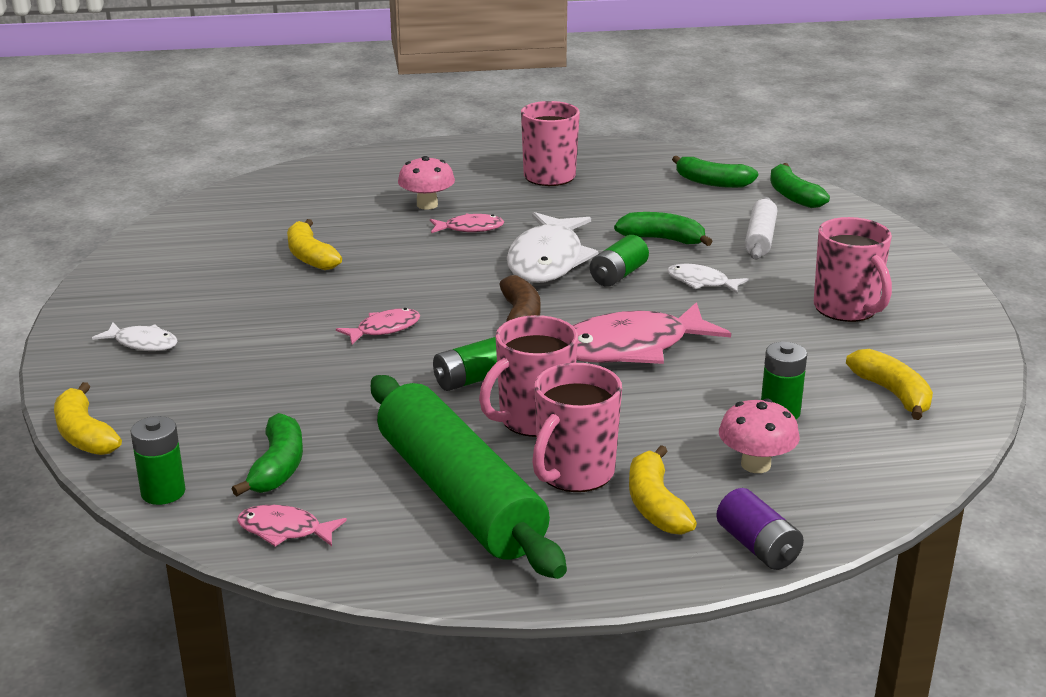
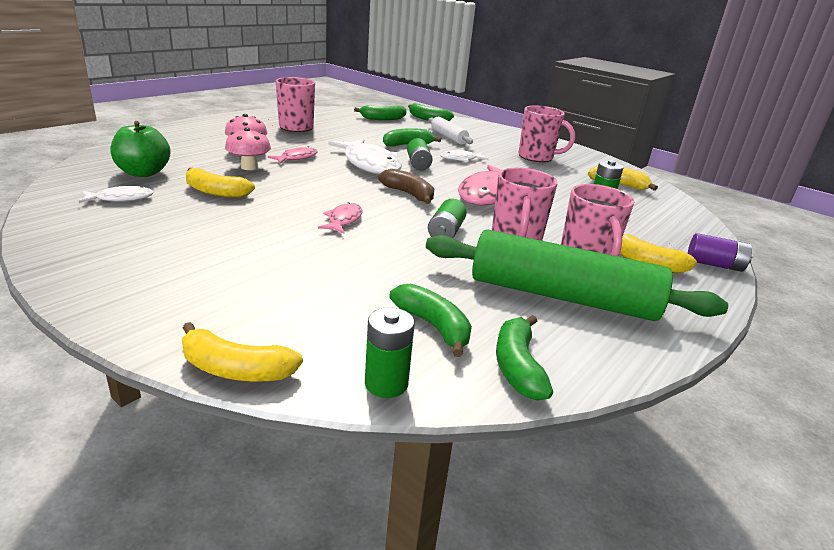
camera: 45 degrees left, 0 degrees up
white fish [92,322,178,351] -> white fish moved to [79,186,154,203]
pink fish [237,505,347,546] -> green banana [496,315,553,400]
pink mushroom [719,398,800,473] -> pink mushroom moved to [225,128,271,170]
none -> green apple [110,121,171,177]

